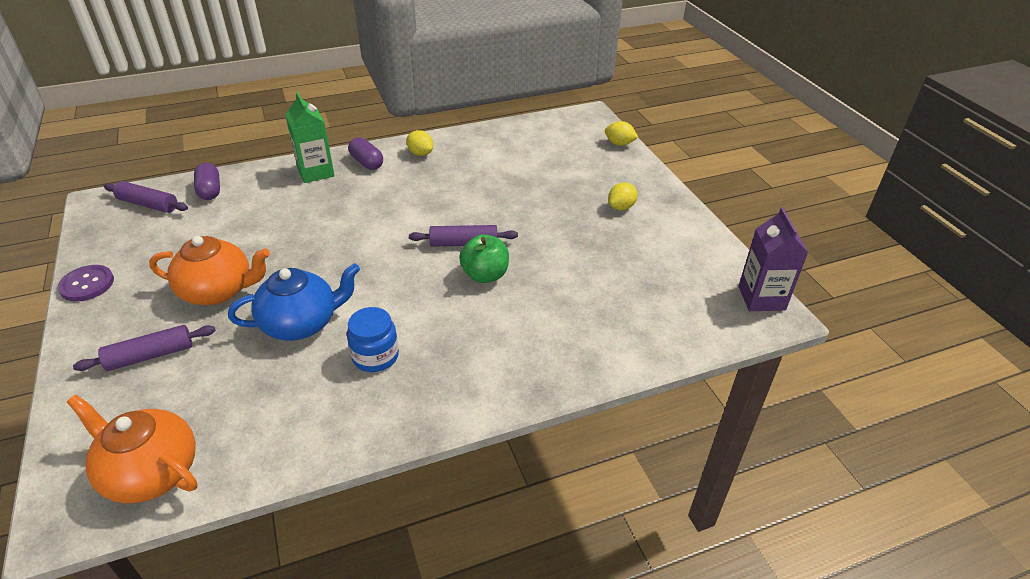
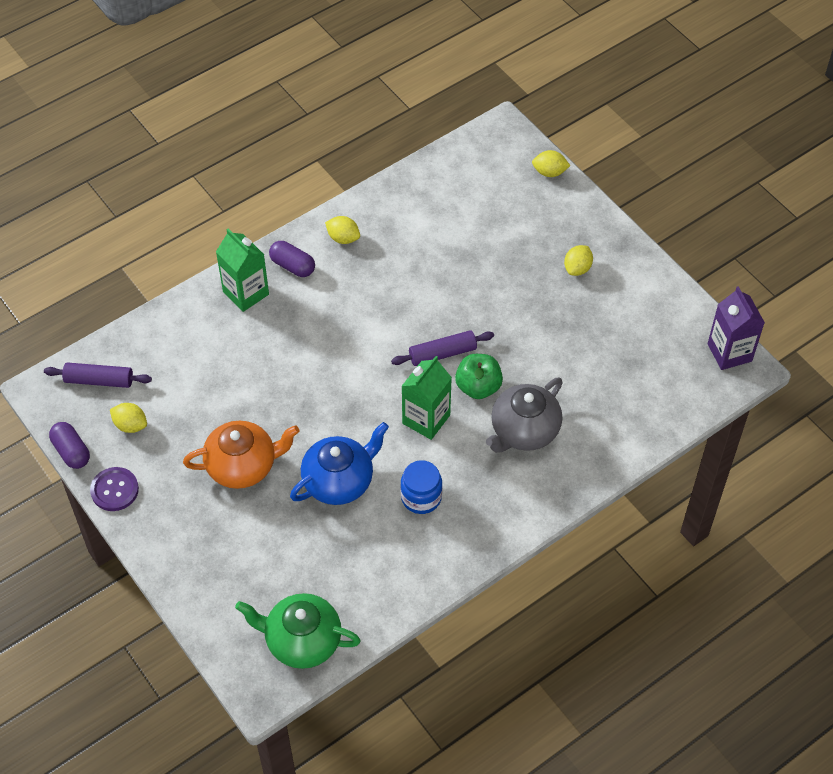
camera: 15 degrees left, 15 degrees up
orange teapot [67,395,198,503] -> green teapot [235,593,361,669]
purple rolling pin [73,325,215,371] -> none
purple capsule [194,163,220,200] -> purple capsule moved to [49,422,90,469]
none -> yellow lemon [110,403,147,433]
none -> green carton [402,356,452,440]
none -> grey teapot [486,378,562,453]

